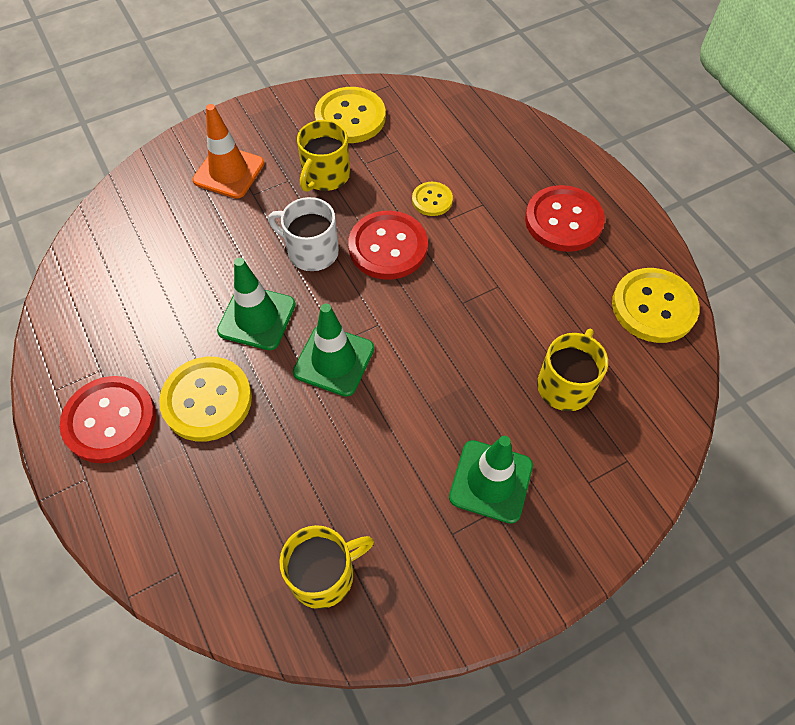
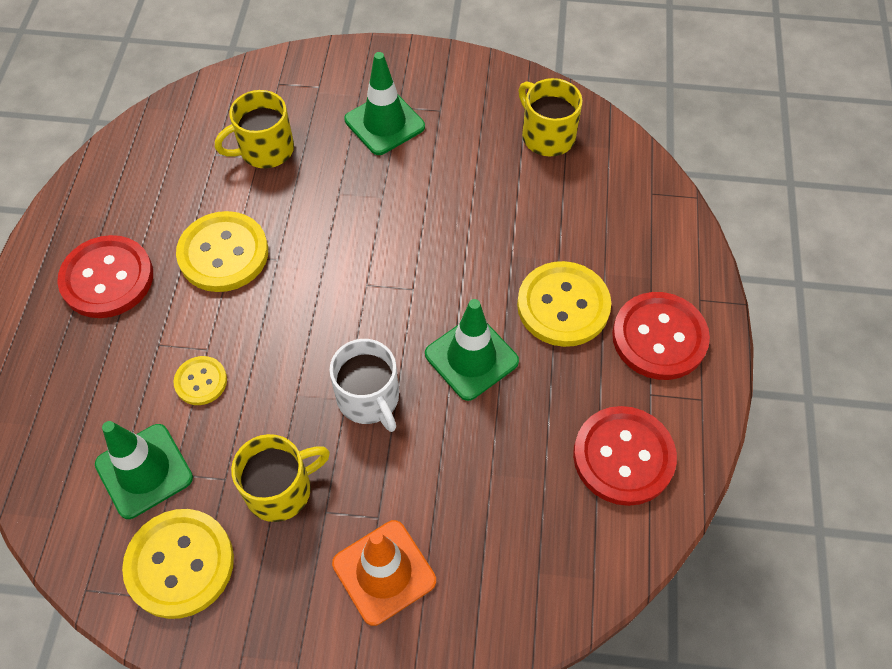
camera: 145 degrees left, 0 degrees up
yellow mug [279,525,374,609] -> yellow mug turned 45 degrees clockwise [518,78,583,156]
green traffic cone [293,304,374,397] -> green traffic cone moved to [95,421,193,519]
red button [348,211,428,280] -> red button moved to [573,406,677,506]
yellow button [612,268,699,343] -> yellow button moved to [176,211,268,292]

